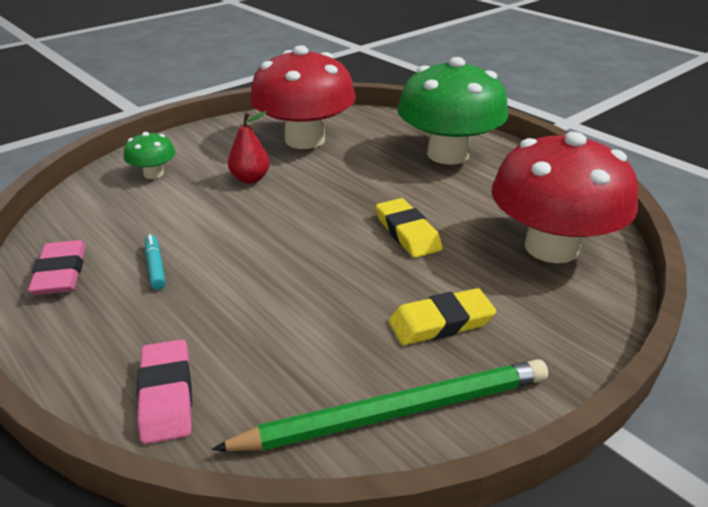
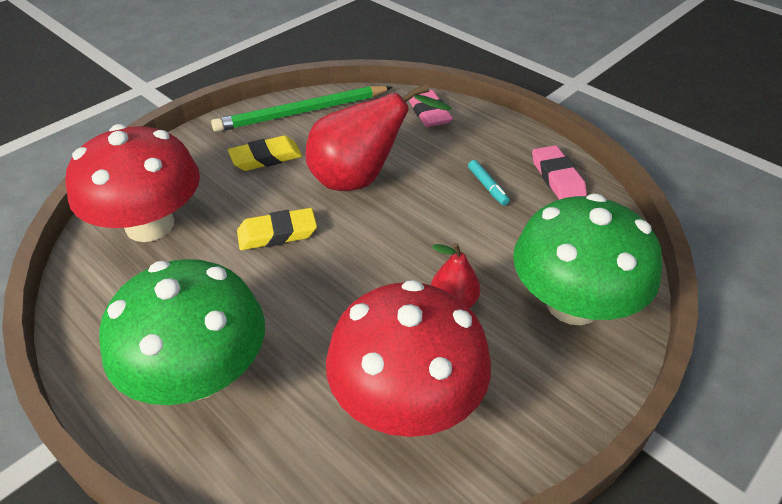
camera: 175 degrees right, 10 degrees up
green mushroom [124,132,175,179] -> green mushroom [513,194,662,325], size x2.27
yellow eraser [376,198,443,258] -> yellow eraser turned 75 degrees counterclockwise [237,208,317,250]
none -> red pear [305,83,452,191]

